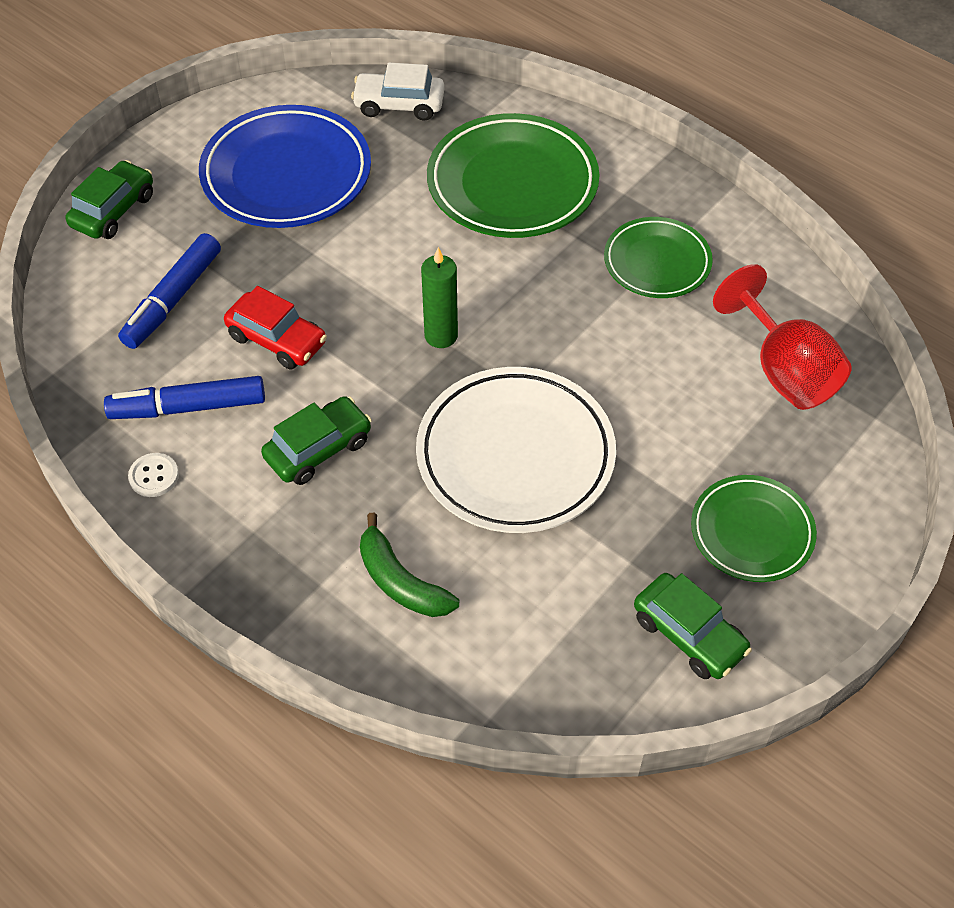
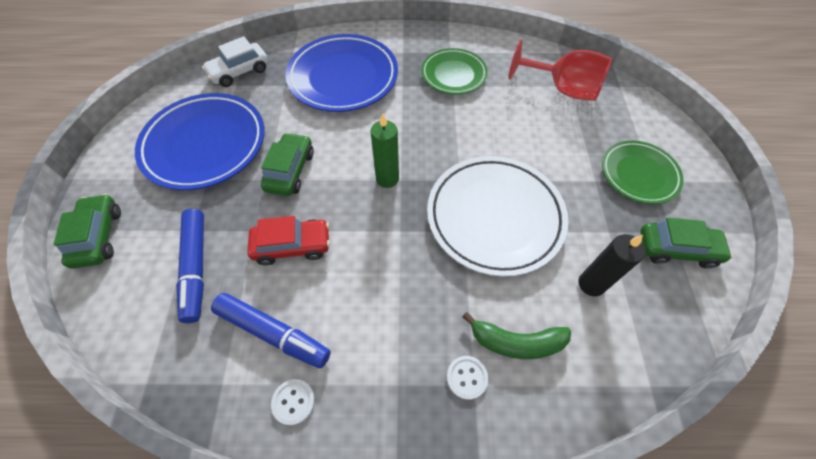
camera: 40 degrees left, 5 degrees up
blue marker [104,376,265,419] -> blue marker turned 105 degrees counterclockwise [211,293,331,368]
green car [261,396,372,485] -> green car moved to [261,132,314,196]
green plate [427,113,600,238] -> blue plate [285,34,398,112]
none -> white button [447,356,488,400]
none -> black candle [578,234,646,296]

